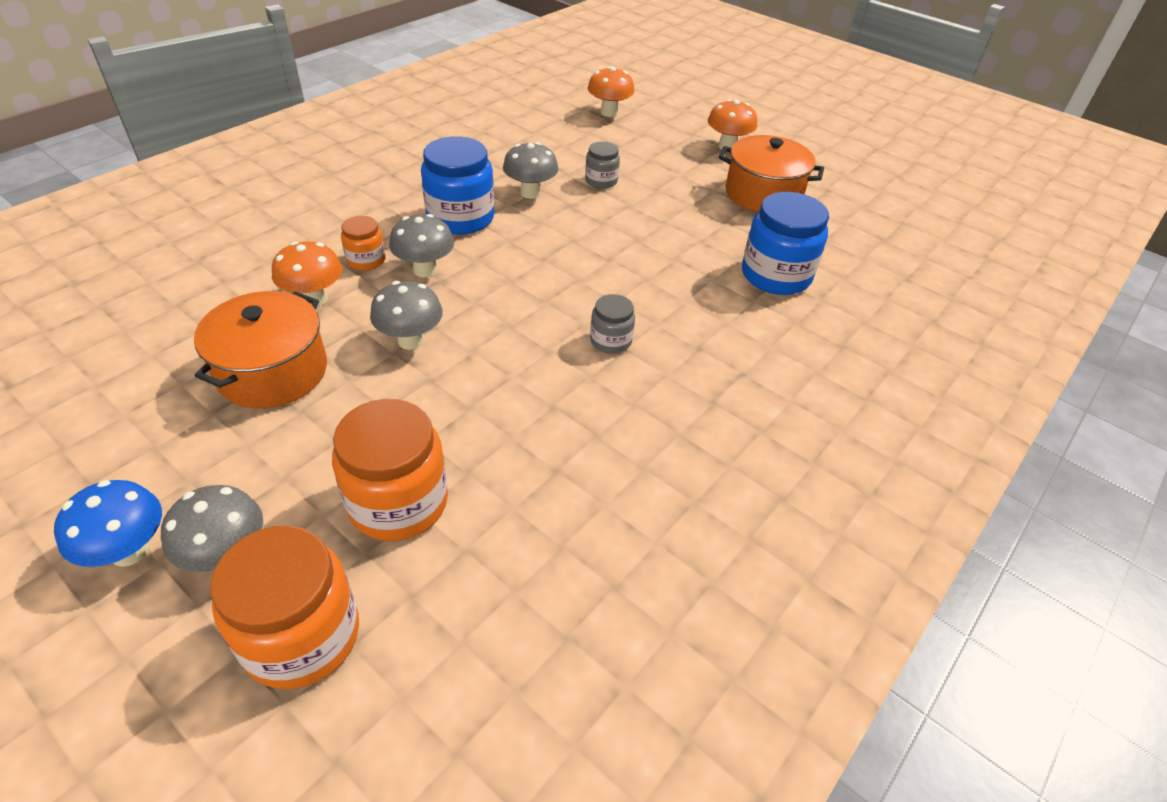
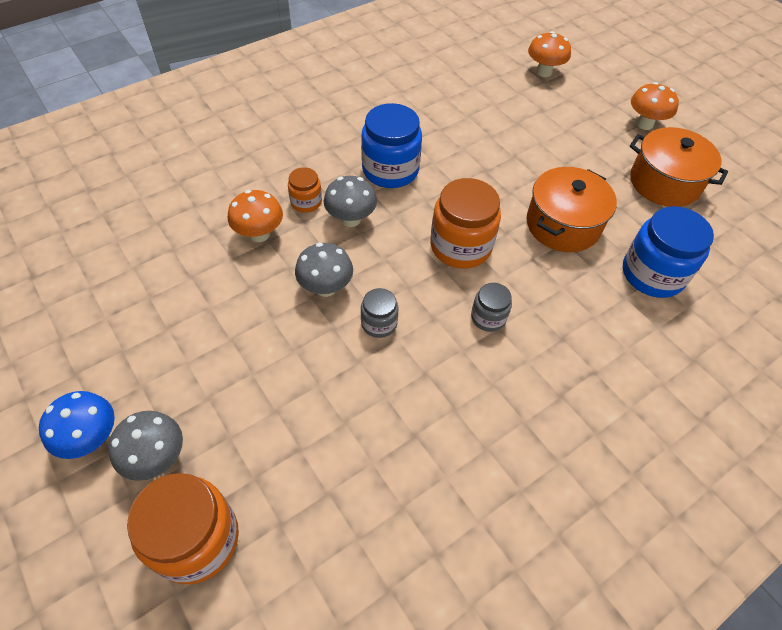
camera: 15 degrees right, 10 degrees up
orange pot [194,291,327,409] -> orange pot moved to [526,167,617,252]
orange jar [332,399,448,541] -> orange jar moved to [430,178,501,269]
grey mushroom [503,142,559,199] -> none
grey jar [585,141,620,189] -> grey jar moved to [361,288,398,338]

